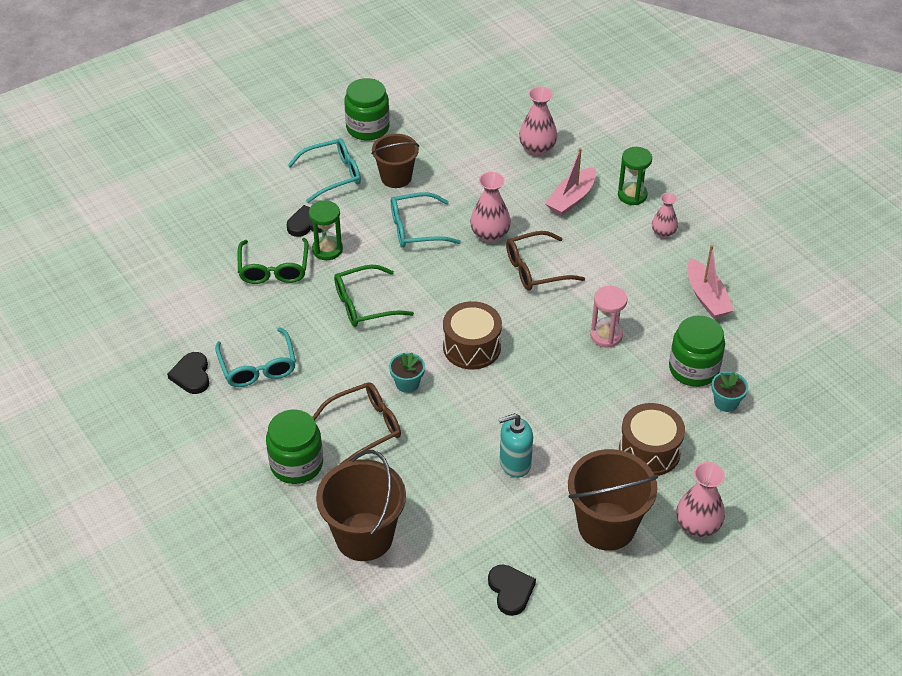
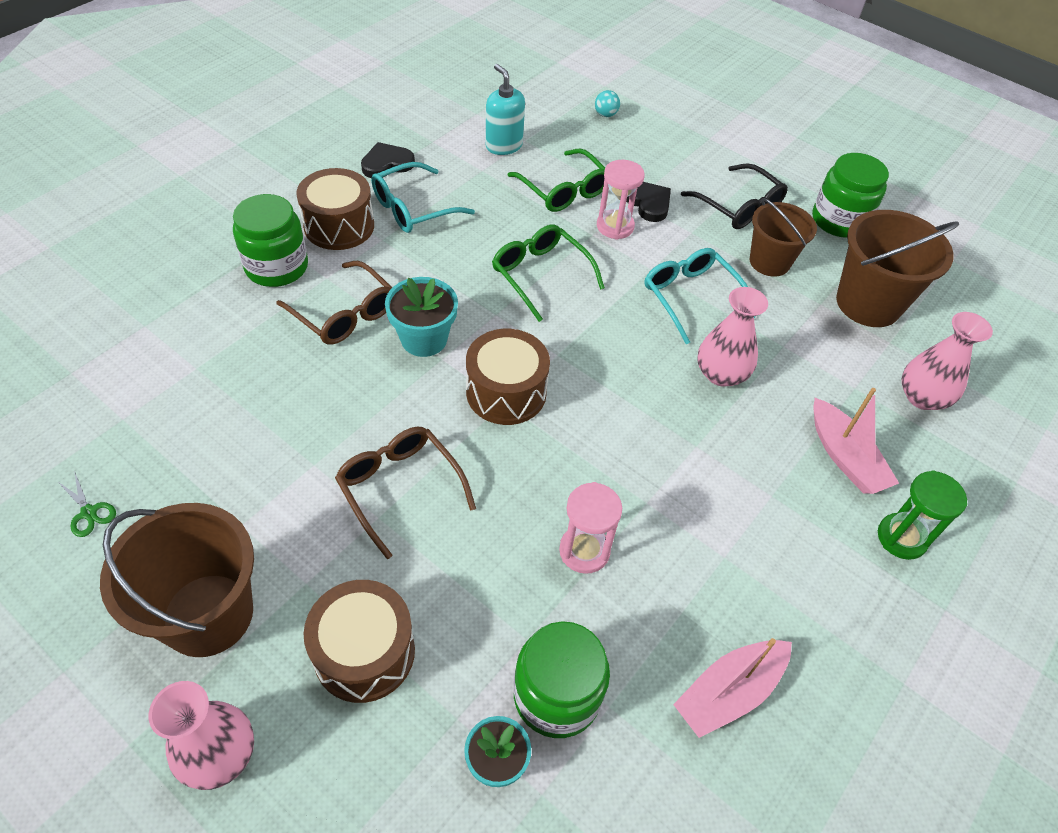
camera: 70 degrees right, 5 degrees up
green glasses [238,238,308,284] -> green glasses turned 105 degrees counterclockwise [508,148,605,212]
turquoise glasses [288,138,361,203] -> black glasses [681,163,788,229]
green hourglass [309,200,343,260] -> pink hourglass [597,160,645,240]
brown bucket [316,450,406,561] -> brown bucket moved to [836,210,959,327]
turquoise flower pot [389,353,425,393] -> turquoise flower pot [385,277,458,357], size x1.50
black heart [488,565,536,616] -> green scissors [57,471,116,537]
turquoise soap dispenser [499,413,533,478] -> turquoise soap dispenser moved to [486,64,525,155]
brown glasses [506,231,585,291] -> brown glasses moved to [335,427,476,559]
pink boat [545,148,596,216] -> pink boat turned 135 degrees counterclockwise [814,388,899,494]
pink vase [652,193,678,238] -> none
none -> brown drum [296,168,374,250]
none -> turquoise ball [595,90,620,117]

